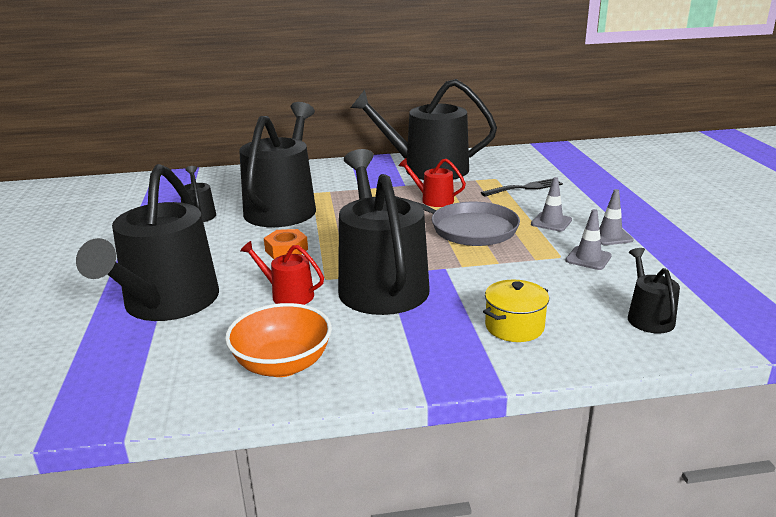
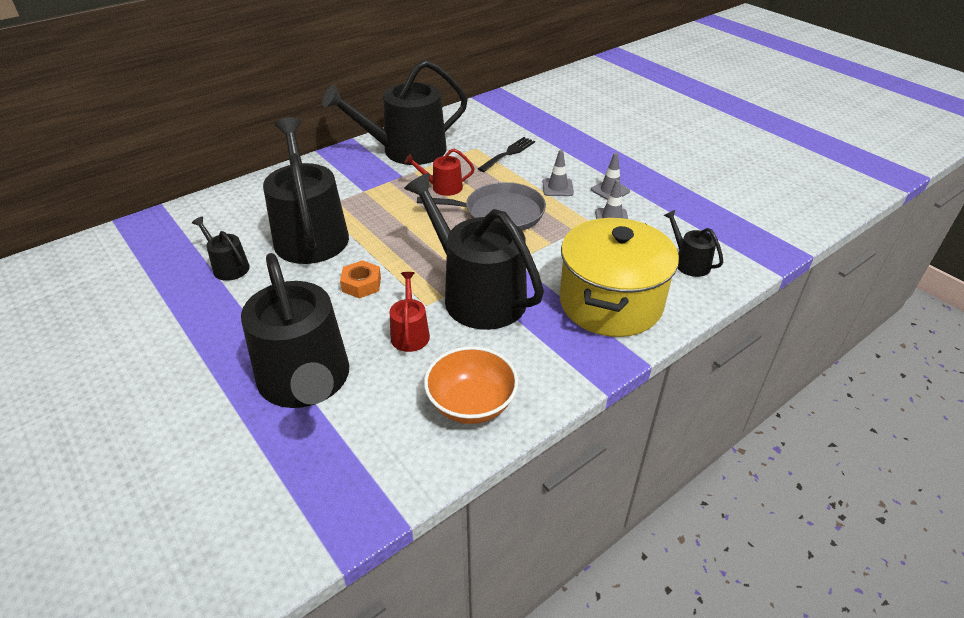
camera: 30 degrees left, 15 degrees up
red watering can [240,241,324,305] -> red watering can turned 90 degrees clockwise [390,272,430,352]
yellow pot [483,280,549,342] -> yellow pot [560,218,679,337], size x2.15

